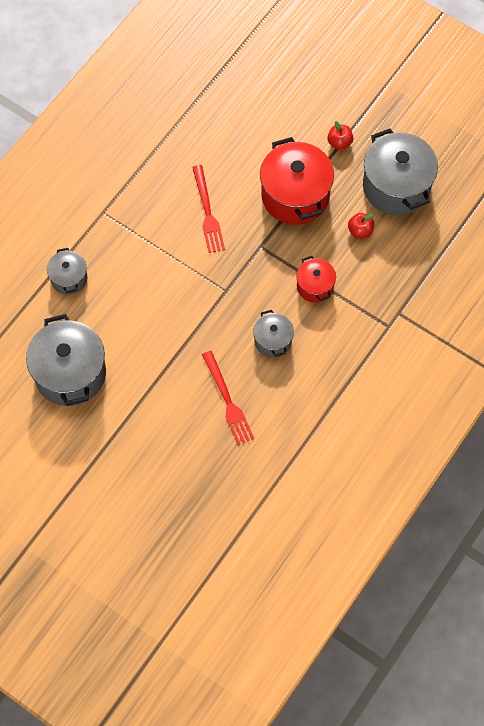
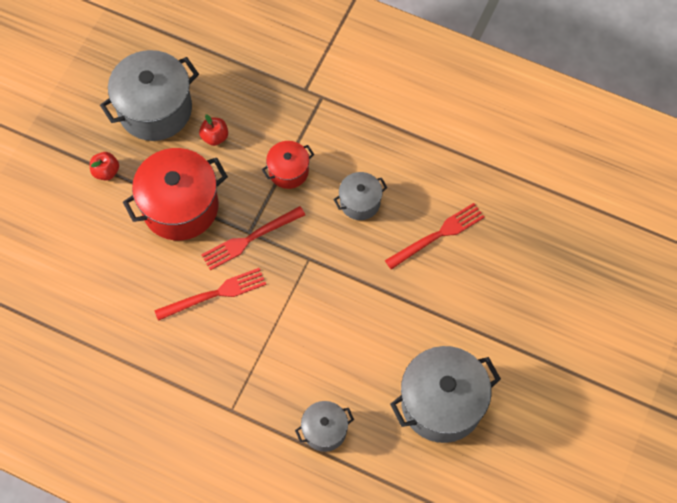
camera: 100 degrees left, 0 degrees up
none -> red fork [201,206,305,270]

